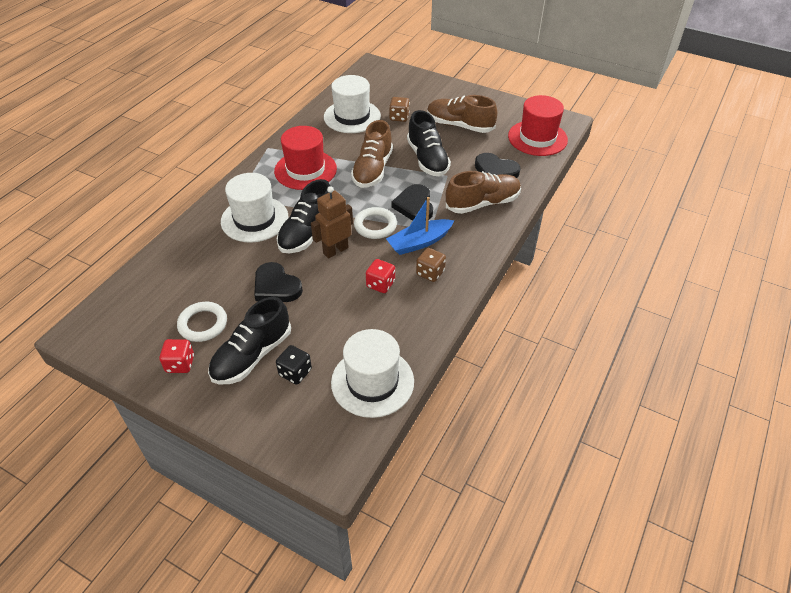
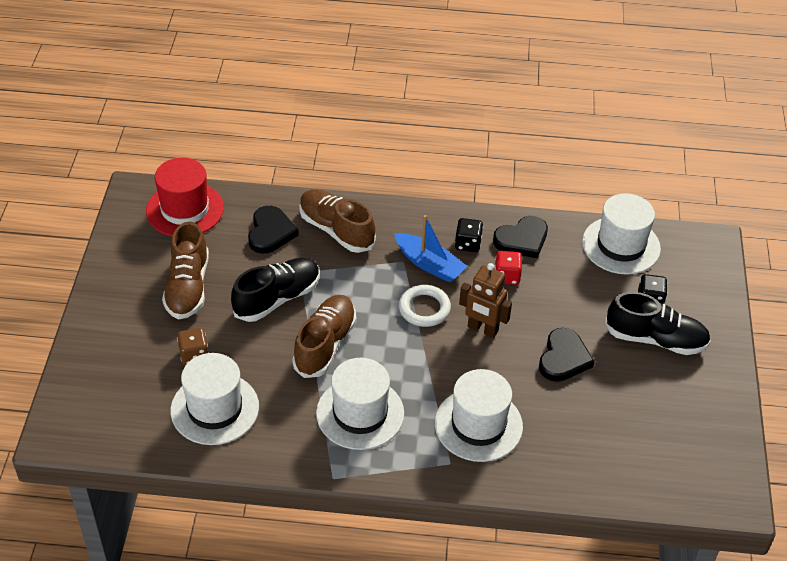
camera: 115 degrees left, 0 degrees up
red dice [159,339,194,373] -> none
white ring [177,302,227,342] -> none
red hat [274,126,337,190] -> white hat [316,358,404,450]
black shoe [277,179,330,253] -> none
brown shoe [351,120,393,188] -> brown shoe turned 60 degrees counterclockwise [292,295,356,378]
black heart [391,184,433,221] -> black heart moved to [493,216,548,258]
brown dice [416,248,446,282] -> black dice [455,218,483,252]

